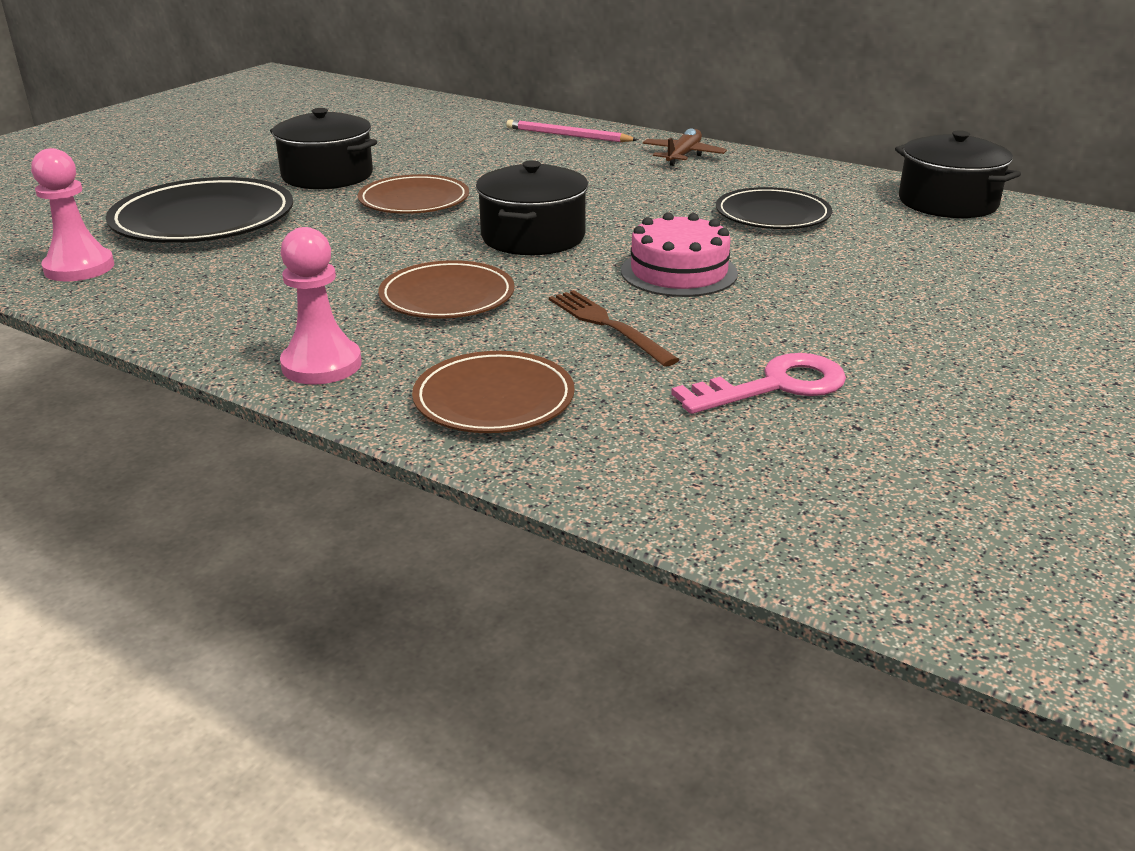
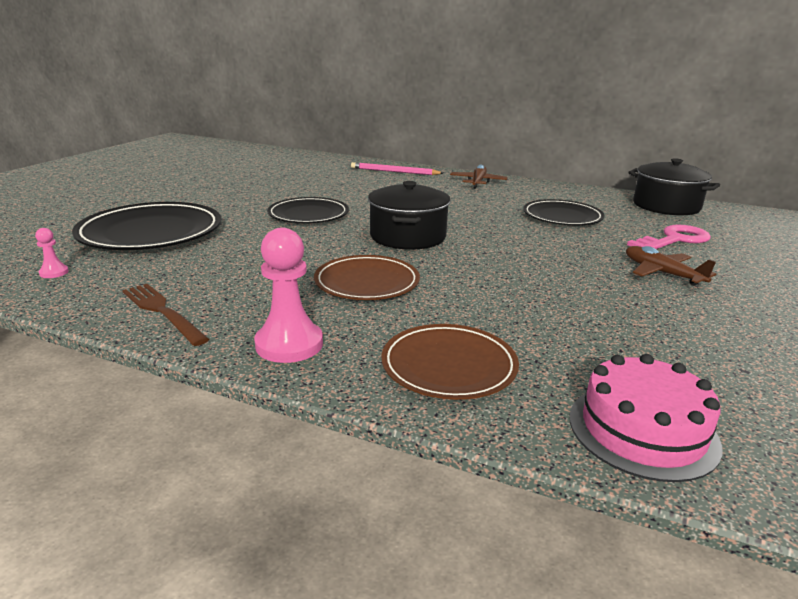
camera: 10 degrees left, 5 degrees down
pink pawn [31,148,114,281] -> pink pawn [35,228,69,278], size x0.48
black pot [270,108,377,189] -> none
brown plate [358,174,469,214] -> black plate [267,197,349,223]
brown fork [549,290,679,367] -> brown fork moved to [122,284,209,346]
pink cake [621,212,738,297] -> pink cake moved to [570,354,723,482]
pink key [671,353,846,414] -> pink key moved to [627,225,711,249]
none -> brown plane [626,246,716,286]

